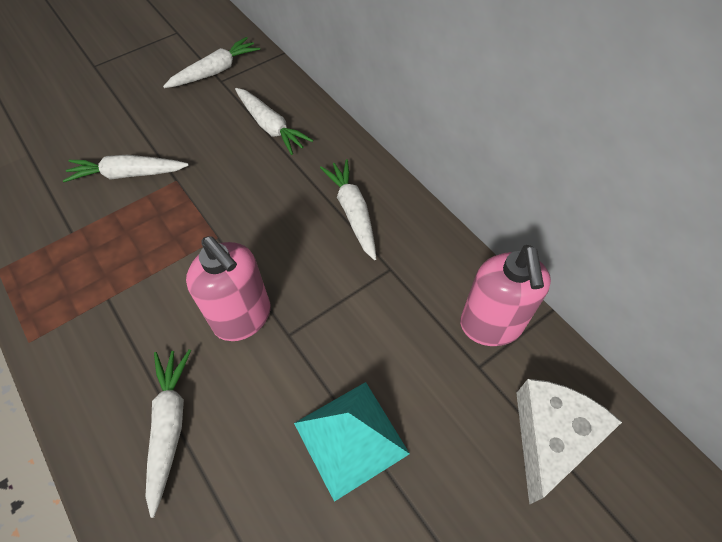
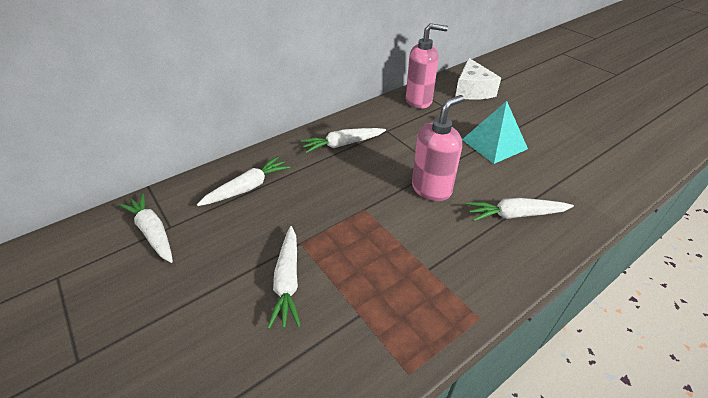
camera: 90 degrees left, 15 degrees down
white cheese [516,379,622,505] -> white cheese turned 120 degrees counterclockwise [455,58,501,100]

